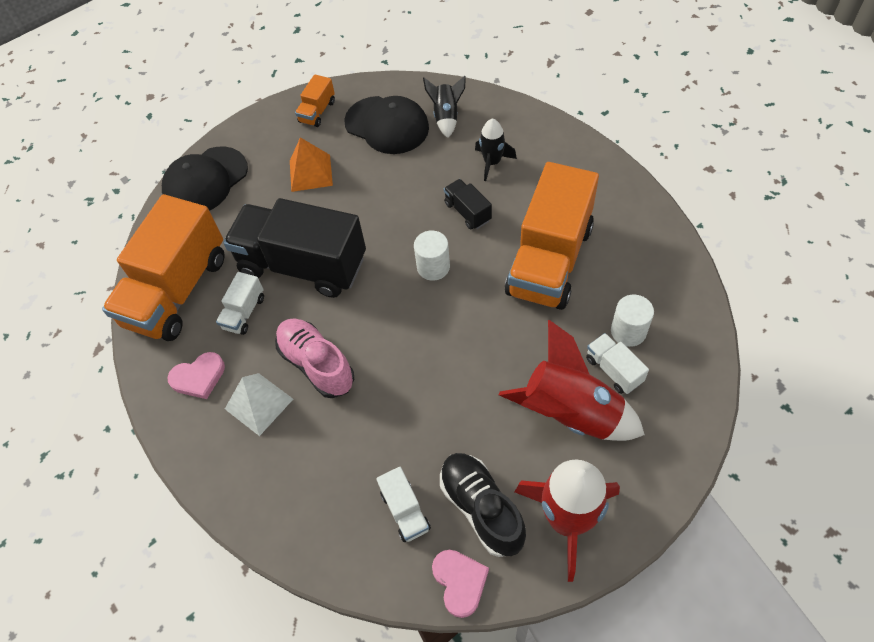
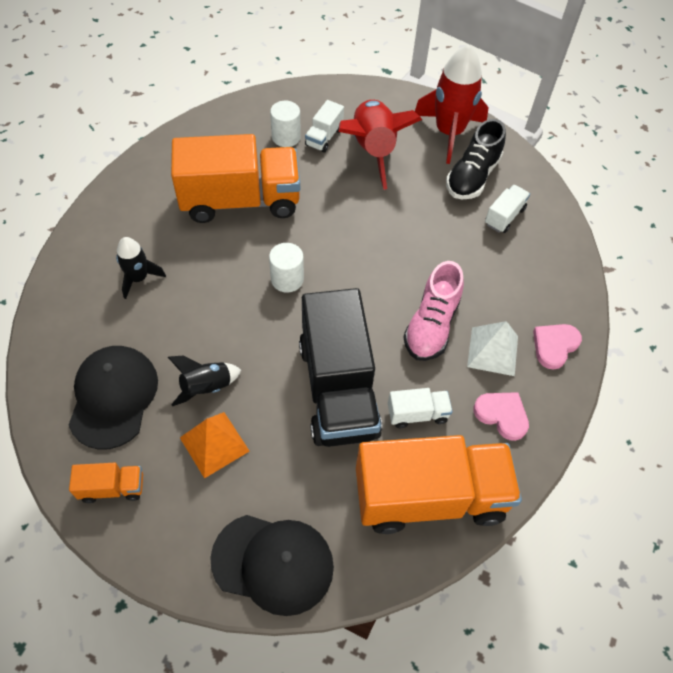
camera: 125 degrees left, 0 degrees up
black rocket [423,76,466,138] -> black rocket moved to [168,356,241,406]
pink heart [432,550,489,618] -> pink heart moved to [533,324,582,370]
black truck [444,179,492,230] -> none

